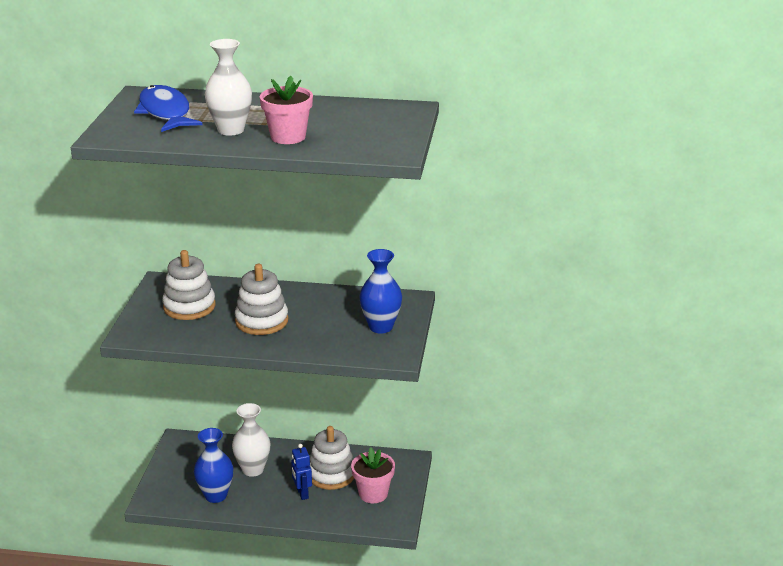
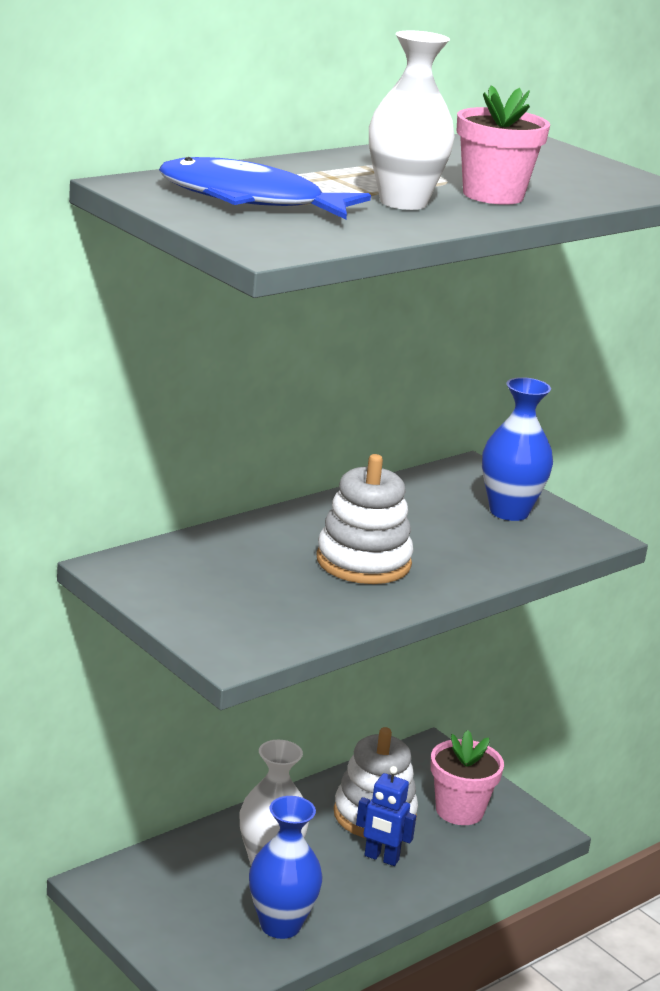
camera: 50 degrees left, 5 degrees down
white stacking toy [162,250,216,320] -> none

